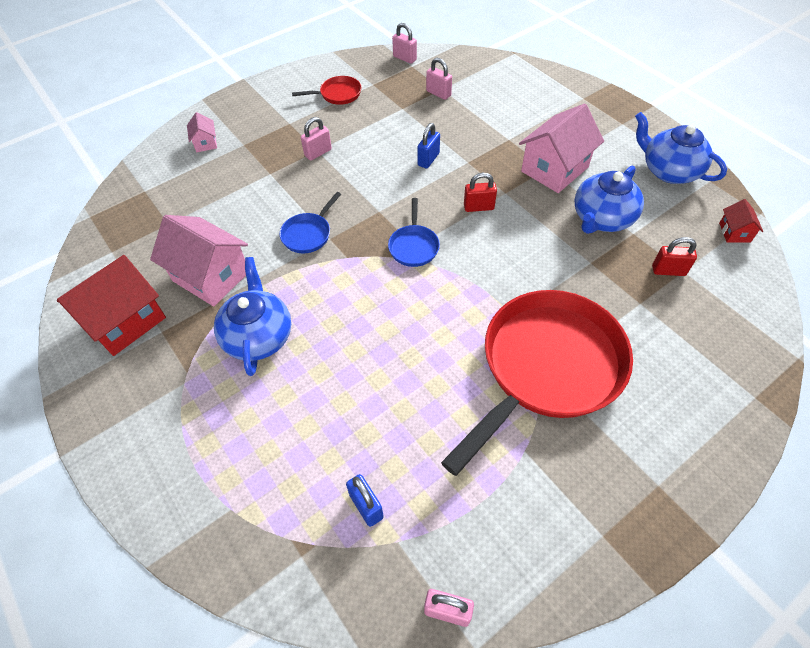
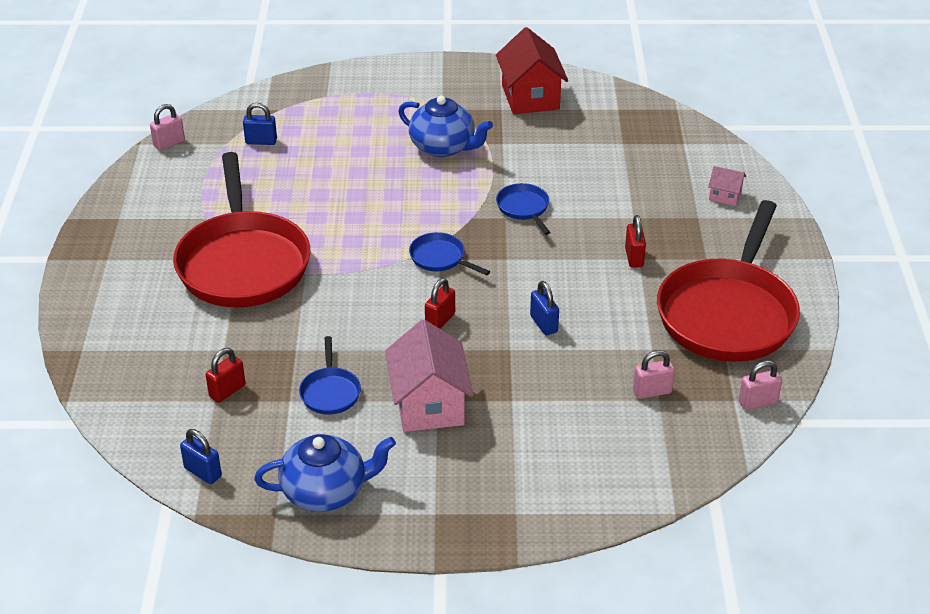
camera: 125 degrees right, 15 degrees down
pink house [150,215,248,306] -> none
red pan [292,76,361,105] -> red pan [657,200,800,362], size x2.42
pink padlock [301,117,332,161] -> red padlock [625,215,646,268]
blue teapot [575,165,644,234] -> blue pan [299,336,361,414]
red house [719,199,763,242] -> blue padlock [180,429,222,484]

